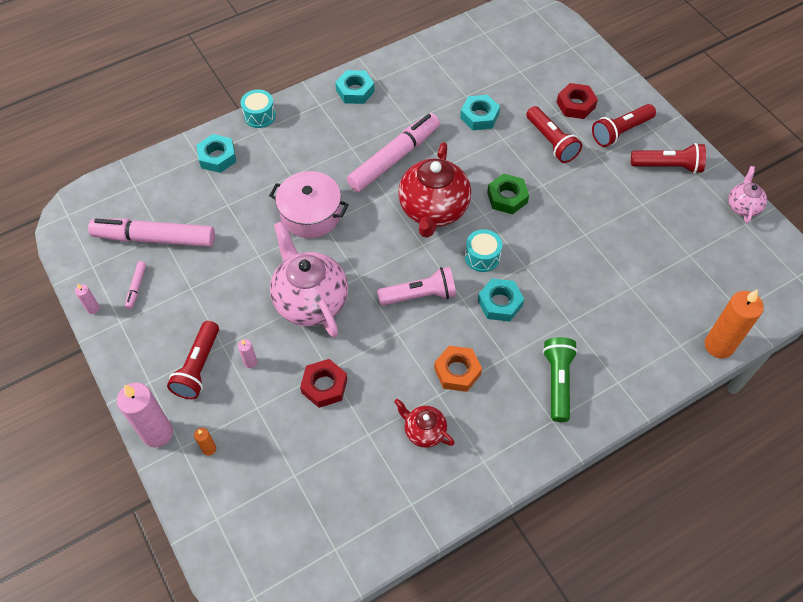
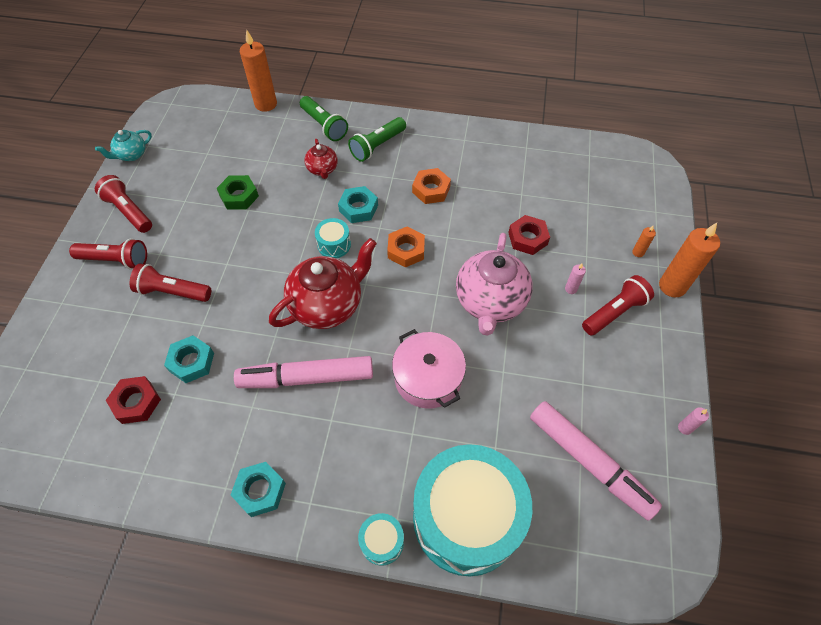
camera: 140 degrees left, 0 degrees up
pink candle [117,383,173,448] -> orange candle [659,223,720,297]
pink marker [125,261,146,309] -> none
turquoise nut [197,134,236,173] -> turquoise drum [413,444,532,576]
pink flashlight [377,267,456,306] -> orange nut [387,226,425,268]
red teapot [394,399,455,448] -> red teapot moved to [304,139,338,179]
green nut [487,174,529,214] -> green nut moved to [217,175,259,210]
red flashlight [526,106,582,163] -> red flashlight turned 90 degrees counterclockwise [130,263,211,302]
red nut [557,83,598,119] -> red nut moved to [106,376,161,424]
pink teapot [728,166,767,224] -> turquoise teapot [95,130,152,161]
none -> green flashlight [300,96,348,141]

